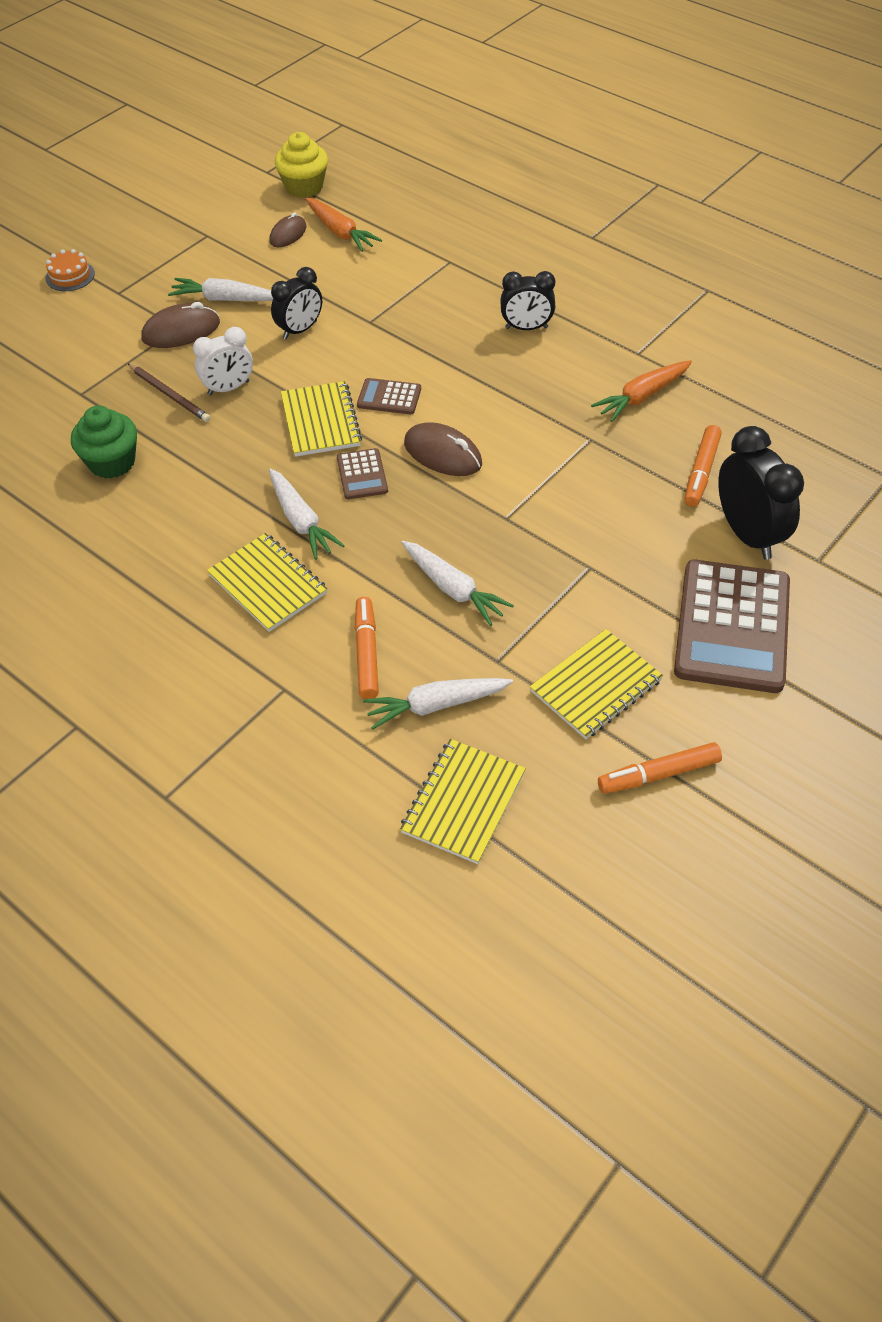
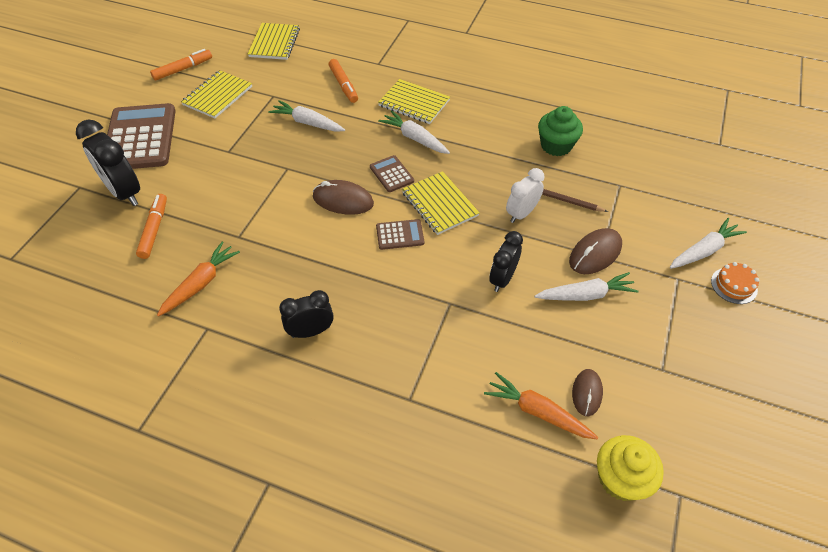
camera: 160 degrees right, 0 degrees up
white carrot [363,678,513,730] -> white carrot moved to [670,218,747,269]

